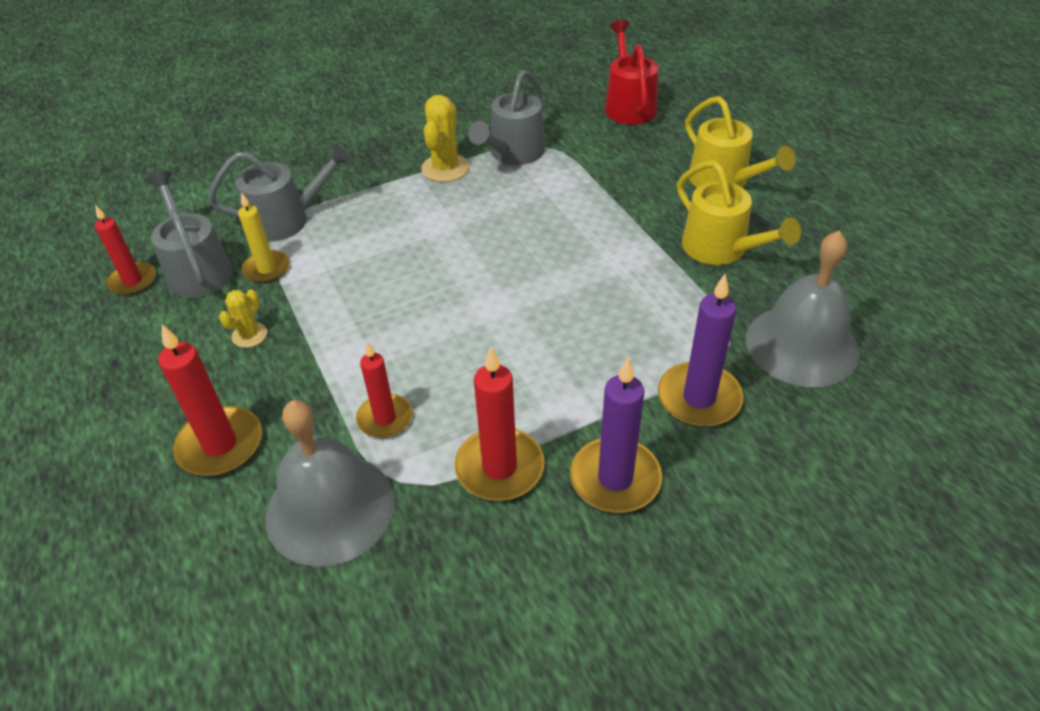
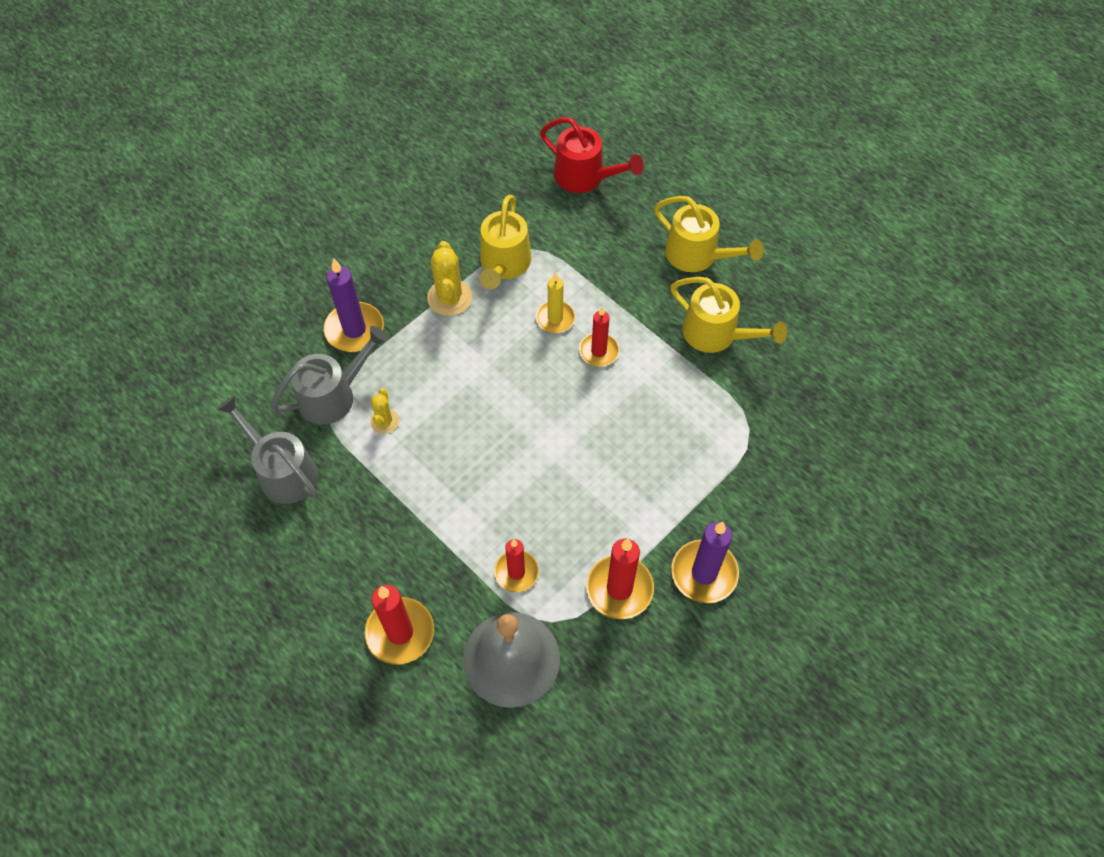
camera: 20 degrees left, 15 degrees up
red candle [95,205,156,295] -> red candle moved to [579,307,619,367]
yellow cactus [219,289,267,348] -> yellow cactus moved to [370,388,399,434]
yellow candle [238,192,290,283] -> yellow candle moved to [536,272,575,333]
grey watering can [468,70,545,165] -> yellow watering can [480,195,532,289]
red watering can [605,20,658,124] -> red watering can turned 150 degrees clockwise [540,117,644,193]
purple candle [658,274,744,427] -> purple candle moved to [324,258,384,352]
grey bell [746,231,860,387] -> none

